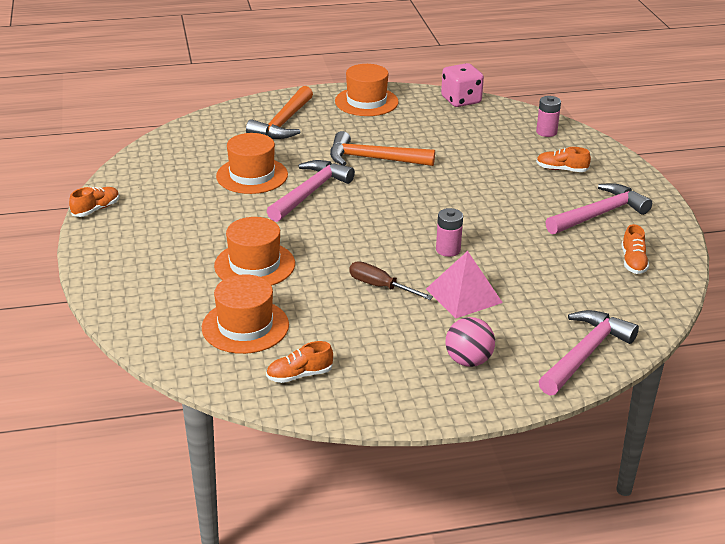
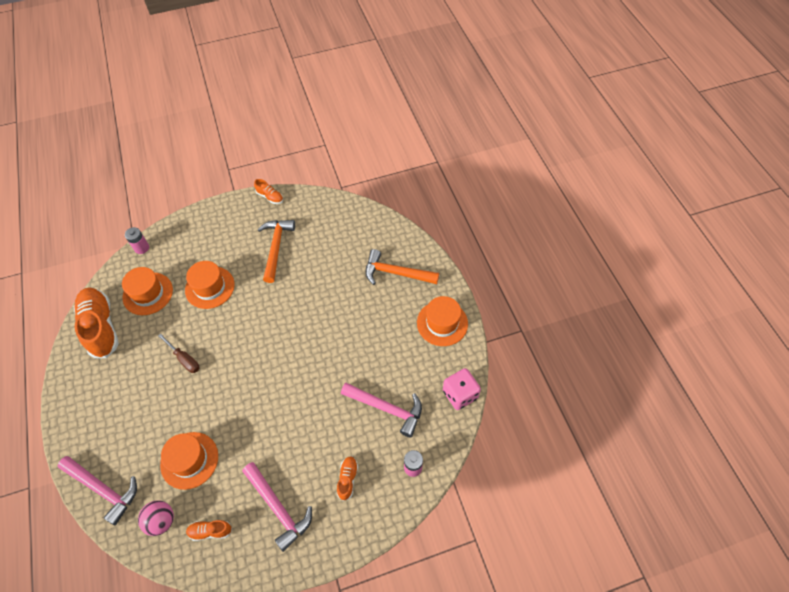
camera: 85 degrees right, 25 degrees up
orange hat [216,133,288,194] -> orange hat moved to [160,432,218,490]
orange shoe [266,341,333,383] -> orange shoe [74,287,119,358], size x2.17
pink hammer [267,160,355,222] -> pink hammer moved to [341,383,422,438]
orange hammer [330,131,435,166] -> orange hammer moved to [258,220,295,283]
brown screwdriver [349,261,433,300] -> brown screwdriver turned 105 degrees clockwise [158,333,199,373]
pink pyramid [426,251,503,319] -> none
pink battery [436,208,463,257] -> pink battery moved to [125,227,149,254]
pink ball [446,317,495,367] -> pink ball moved to [138,500,174,536]

